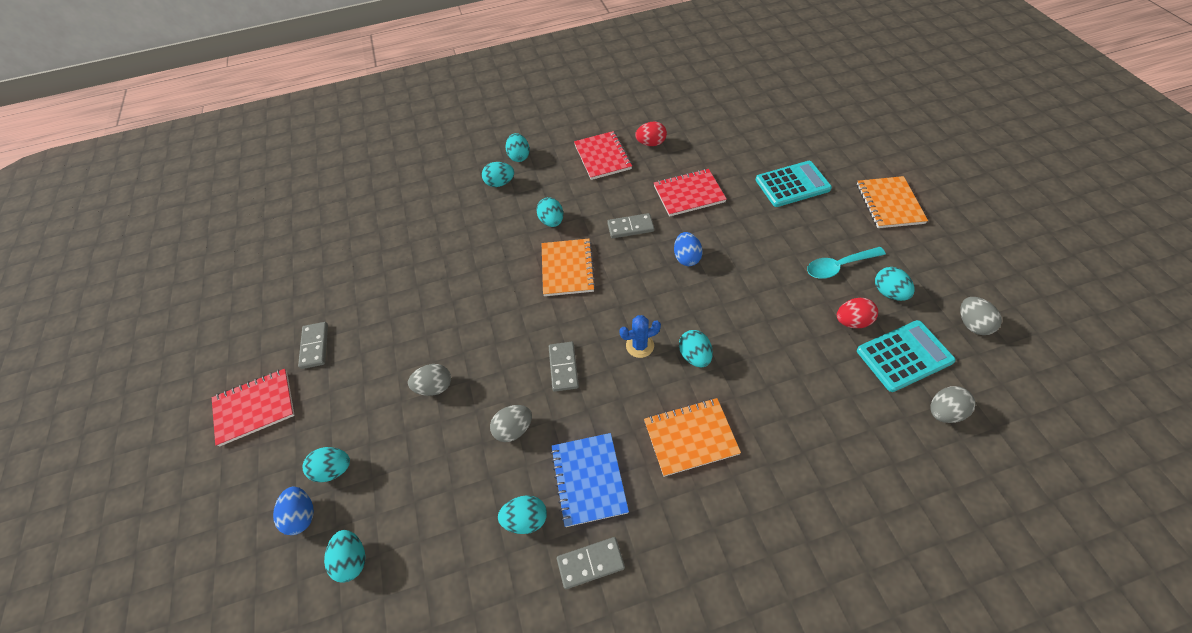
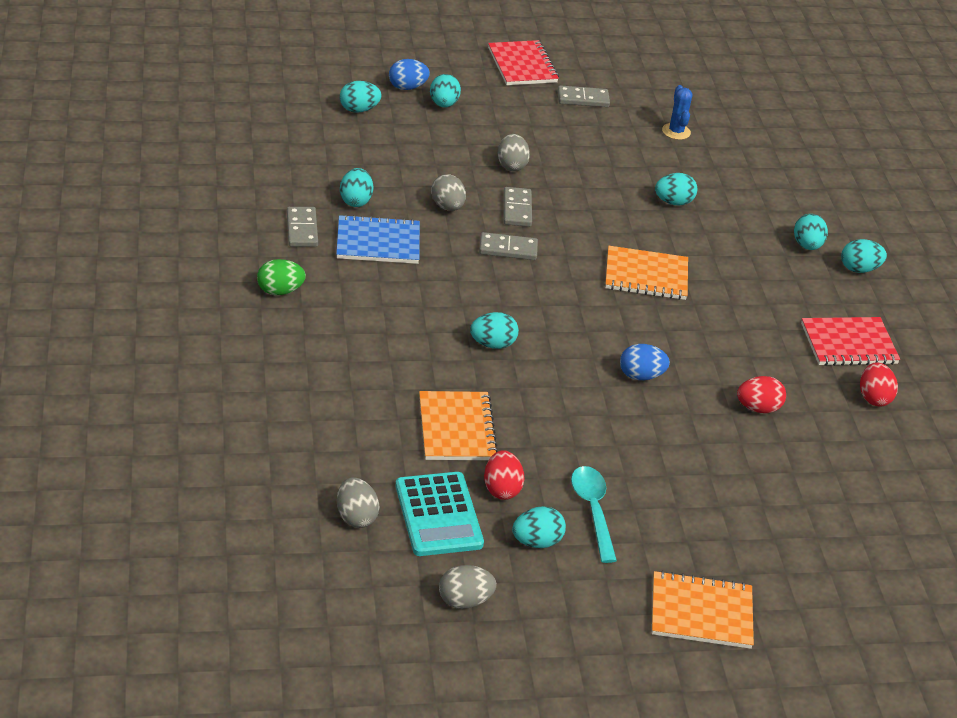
camera: 90 degrees right, 15 degrees down
turquoise egg [536,197,563,227] -> turquoise egg moved to [655,173,698,205]
grey domino [607,213,654,238] -> grey domino moved to [504,187,532,227]
blue cactus [619,315,661,358] -> blue cactus moved to [662,85,692,140]
orange notebook [644,398,741,477] -> orange notebook moved to [419,391,498,460]
red notebook [654,169,727,217] -> red egg [737,376,786,413]
turquoise calculator [756,161,832,207] -> none
none -> green egg [257,259,306,295]

